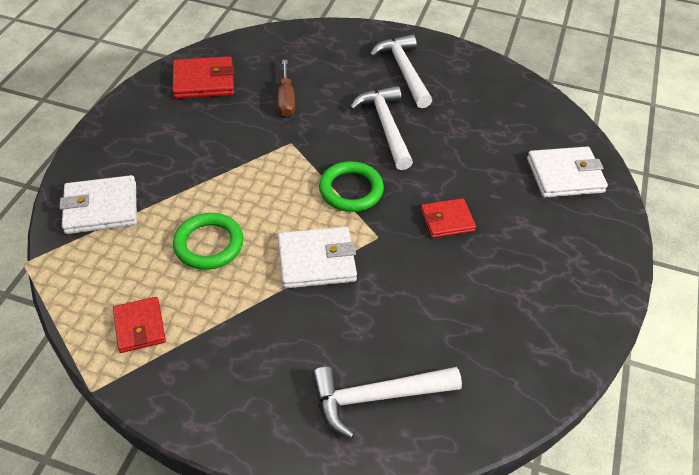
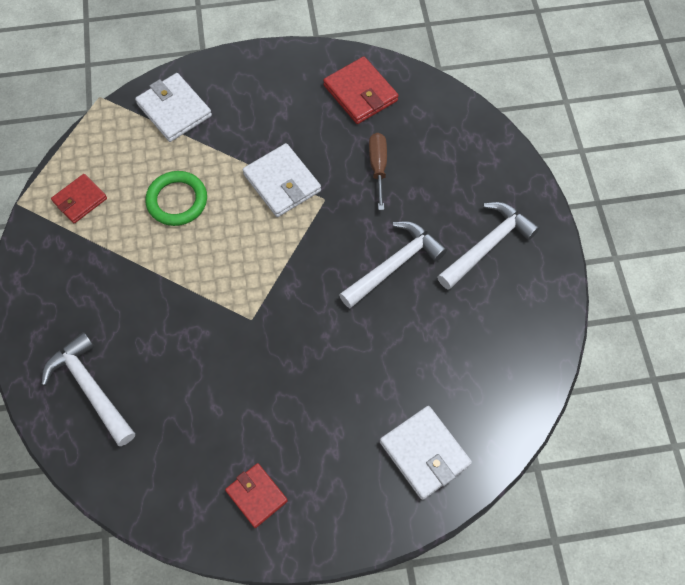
camera: 65 degrees right, 15 degrees up
brown screwdriver [278,60,295,117] -> brown screwdriver turned 120 degrees clockwise [369,133,387,210]
white wallet [278,227,357,288] -> white wallet moved to [243,143,321,217]
green ring [319,161,384,212] -> none
red wallet [421,198,476,238] -> red wallet moved to [225,463,288,528]

